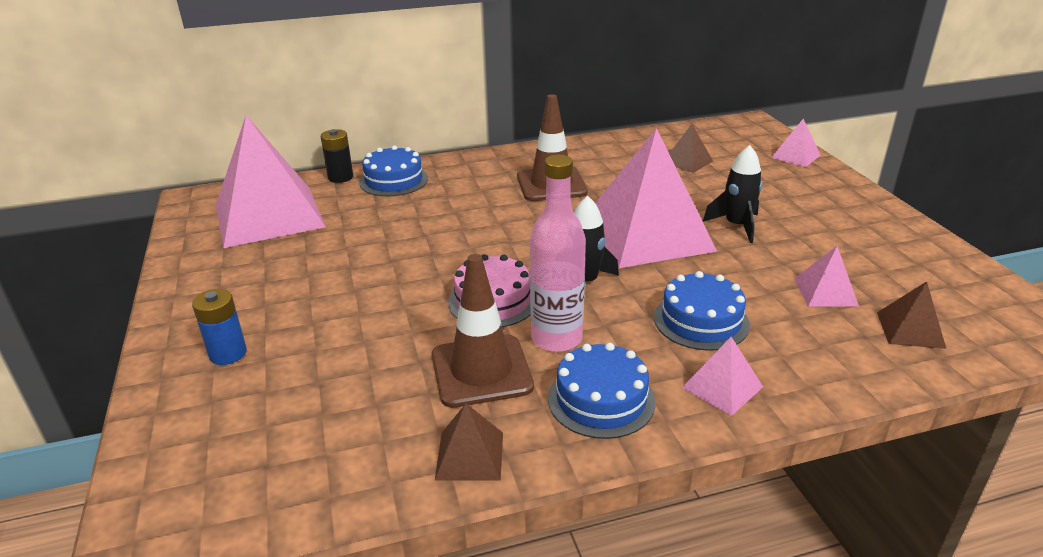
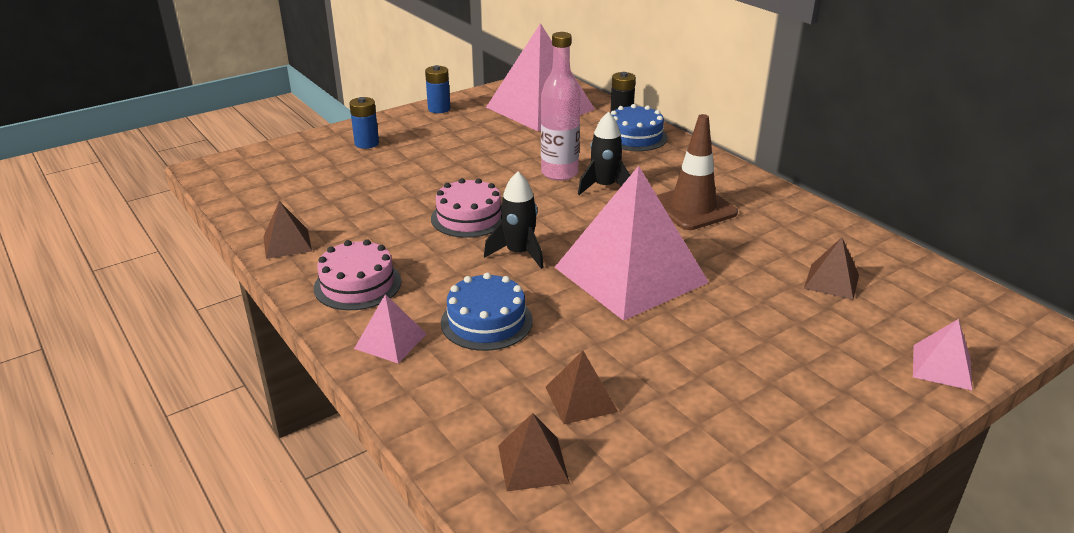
camera: 70 degrees right, 0 degrees up
brown traffic cone [432,254,534,408] -> none
pink bottle [530,155,586,352] -> pink bottle moved to [541,32,580,181]
blue cake [548,343,656,439] -> pink cake [314,239,401,310]
black rocket [703,145,762,243] -> black rocket moved to [578,112,630,195]
pink pyramid [794,246,859,306] -> brown pyramid [545,350,618,424]
none -> blue battery [425,65,450,113]

